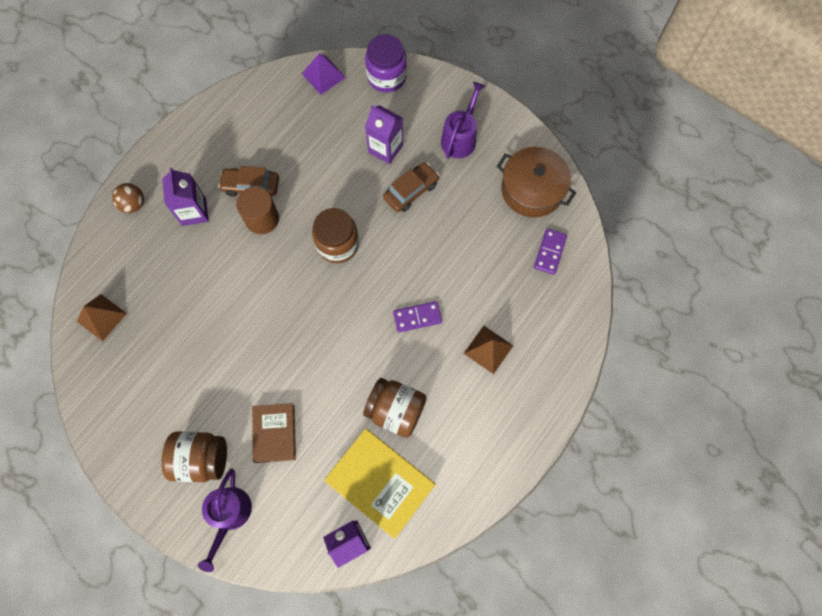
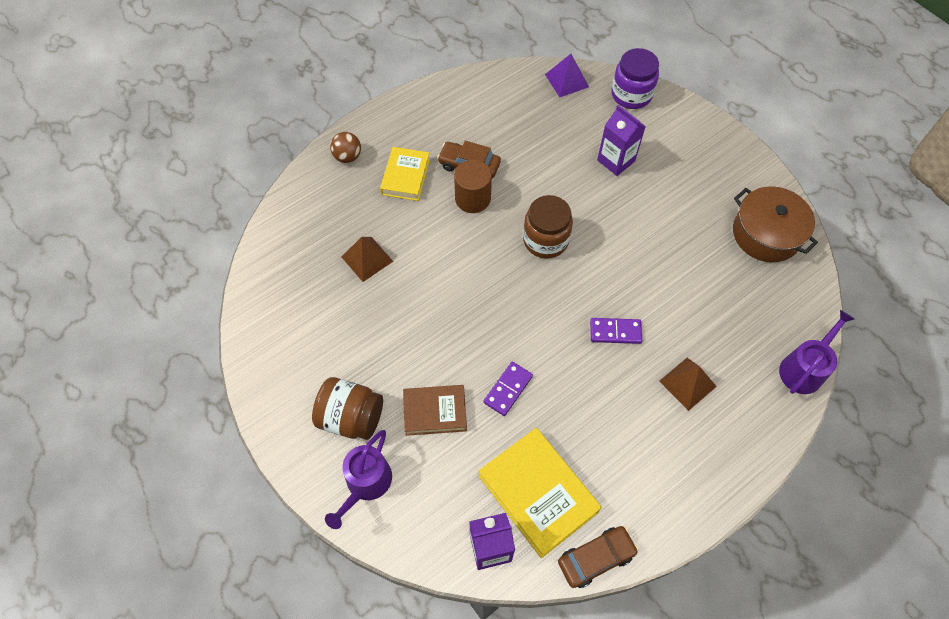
camera: 15 degrees right, 10 degrees down
brown pyramid [77,294,127,341] -> brown pyramid moved to [341,237,393,282]
purple carton [162,168,209,226] -> yellow book [380,147,430,201]
brown book [252,403,296,463] -> brown book turned 75 degrees clockwise [403,385,467,436]
brown jar [363,378,427,438] -> none
brown car [383,162,439,212] -> brown car moved to [558,526,639,588]
purple watering can [441,82,486,158] -> purple watering can moved to [779,310,855,394]
purple domino [534,228,567,275] -> purple domino moved to [483,362,533,416]

